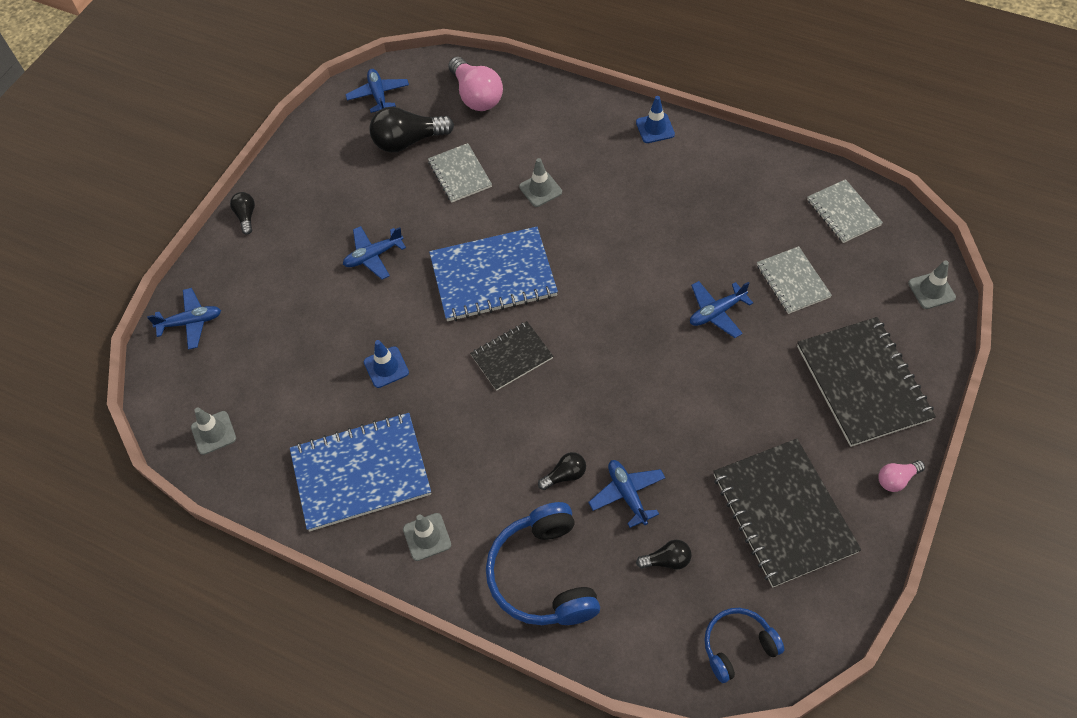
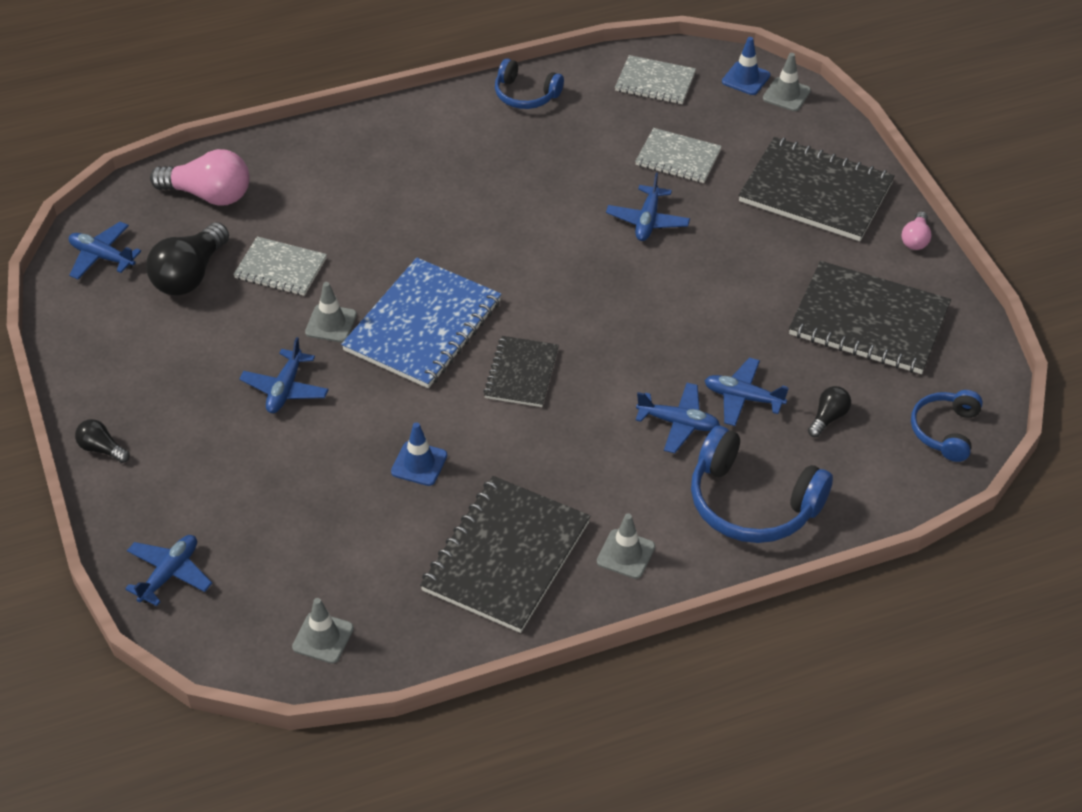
camera: 50 degrees left, 10 degrees down
blue notebook [290,413,431,531] -> black notebook [420,476,591,633]
grey traffic cone [519,158,562,207] -> grey traffic cone moved to [305,282,357,342]
black light bulb [538,452,586,490] -> blue plane [636,383,720,453]
blue traffic cone [636,96,675,143] -> blue traffic cone moved to [722,37,770,95]
none -> blue headphones [495,59,564,109]

